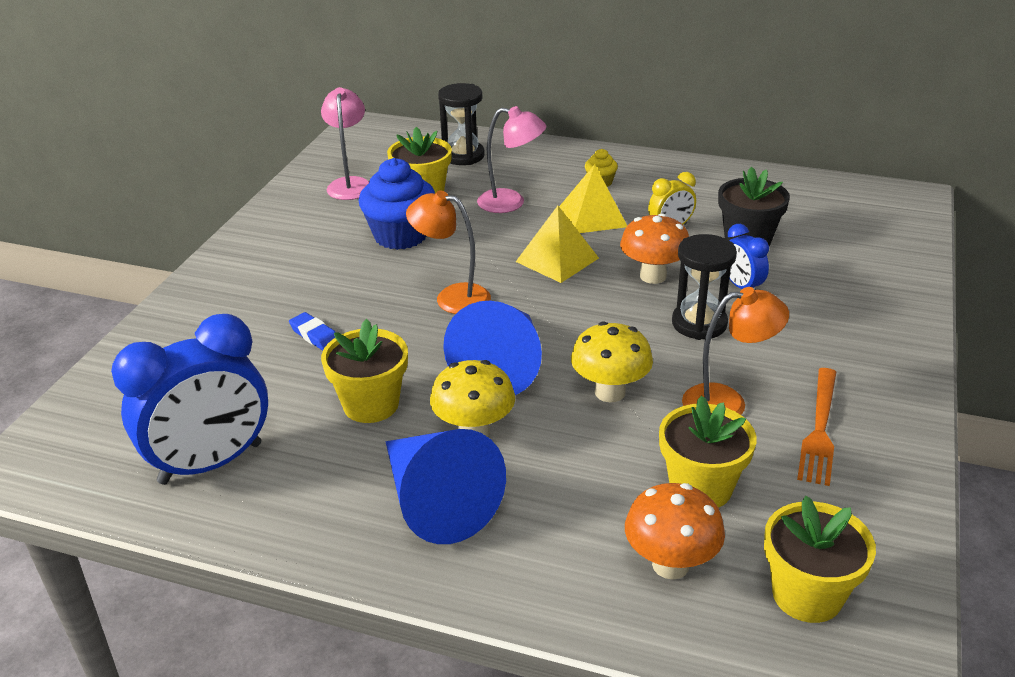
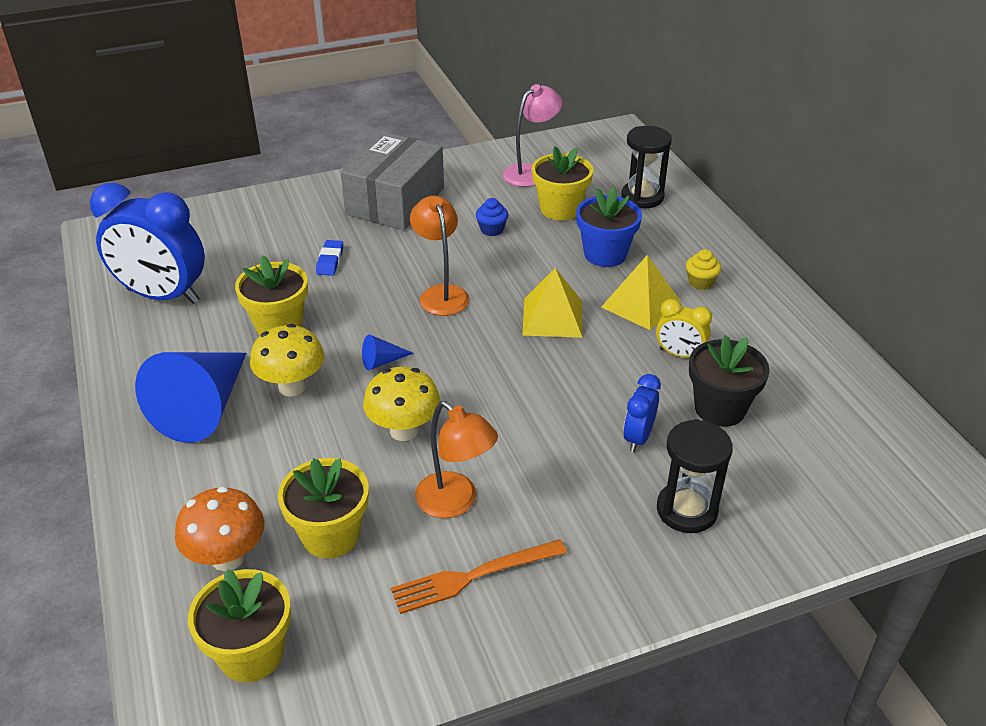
camera: 50 degrees right, 5 degrees up
blue cupcake [359,158,435,250] -> blue cupcake [476,198,508,236], size x0.47
blue cone [443,301,542,395] -> blue cone [362,334,414,370], size x0.40
pink lamp [477,106,546,213] -> blue flower pot [576,187,642,267]
orange mushroom [620,213,689,284] -> none
black hourglass [672,234,737,340] -> black hourglass moved to [657,419,733,533]
none -> grey box [341,132,444,230]

